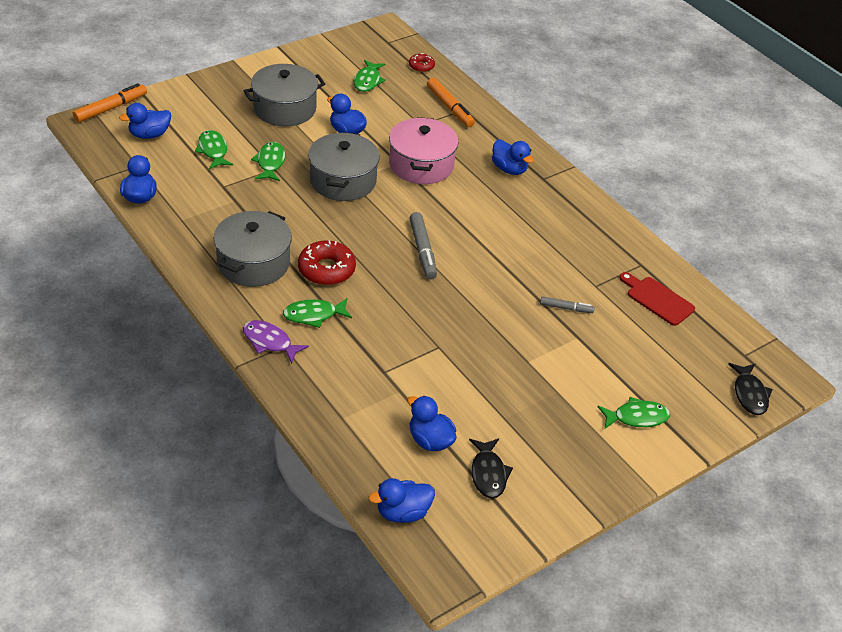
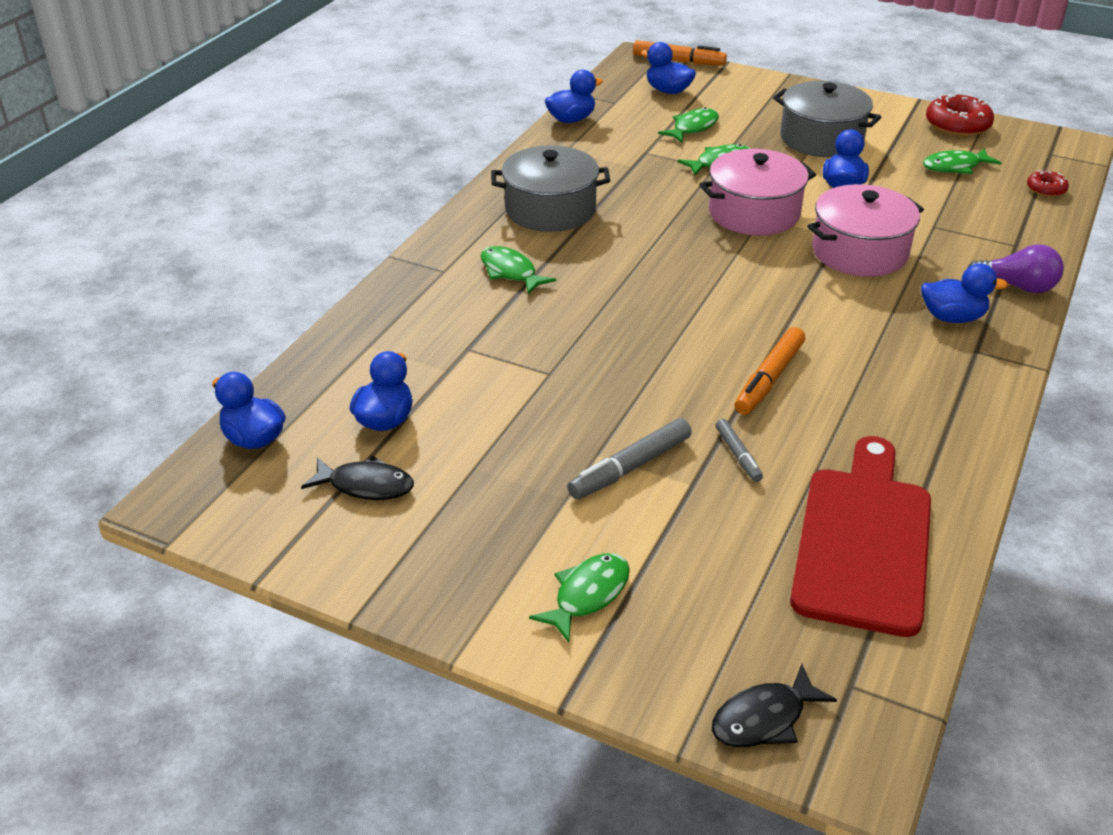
camera: 65 degrees right, 5 degrees down
purple fish [243,320,309,364] -> none
red donut [298,240,356,285] -> red donut moved to [926,93,994,137]
grey pot [308,132,380,201] -> pink pot [699,149,816,236]
grey marker [410,212,437,279] -> grey marker moved to [567,418,692,499]
orange marker [427,78,475,127] -> orange marker moved to [734,327,805,415]
black fish [469,438,513,499] -> black fish turned 135 degrees counterclockwise [301,456,414,500]
blue duck [492,140,534,175] -> blue duck turned 105 degrees counterclockwise [921,263,1008,323]
green fish [597,397,670,429] -> green fish turned 105 degrees counterclockwise [529,553,630,642]
red cutting board [619,272,695,326] -> red cutting board [790,436,931,637], size x1.85
none -> purple light bulb [968,245,1064,293]

